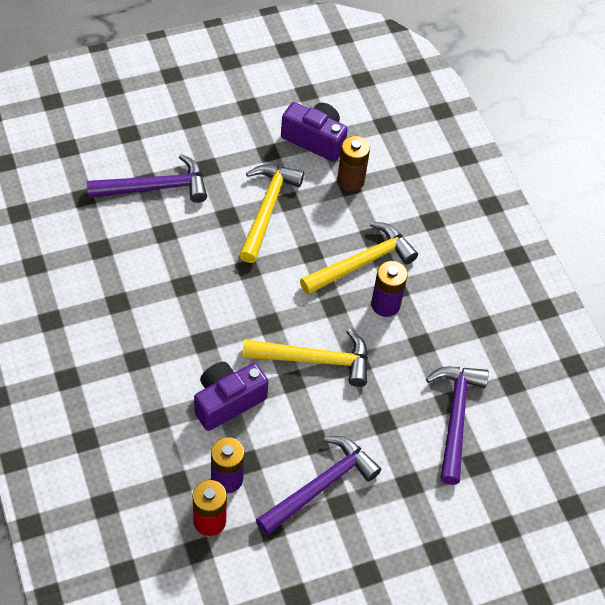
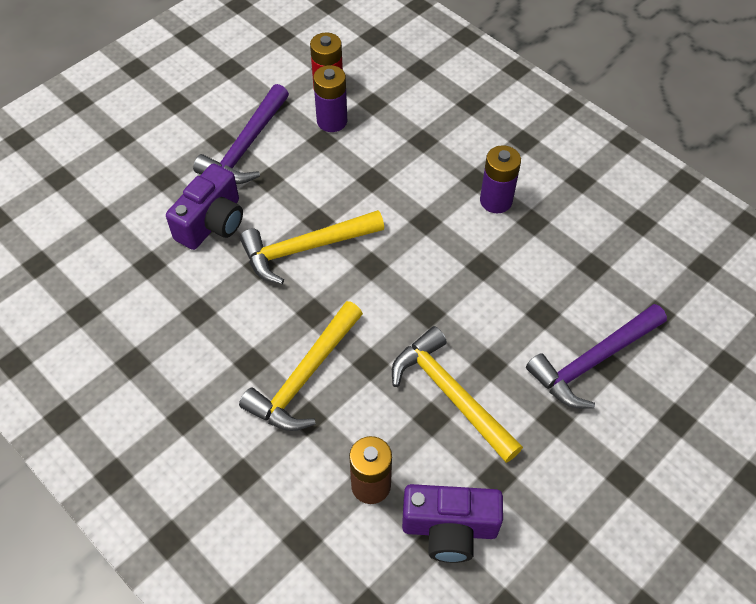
camera: 160 degrees right, 0 degrees up
purple camera [194,362,269,431] -> purple camera moved to [166,163,243,250]
yellow hammer [239,164,304,263] -> yellow hammer turned 150 degrees clockwise [392,326,523,463]
purple battery [371,261,408,317] -> purple battery moved to [480,145,521,213]
purple hammer [426,367,489,485] -> none

